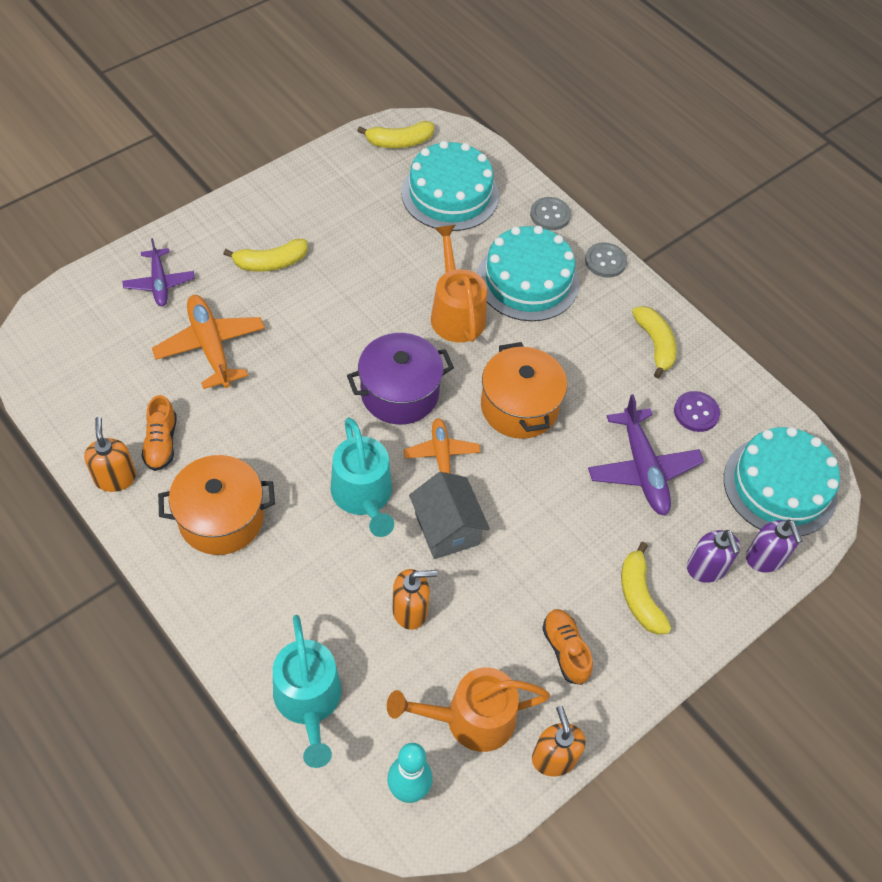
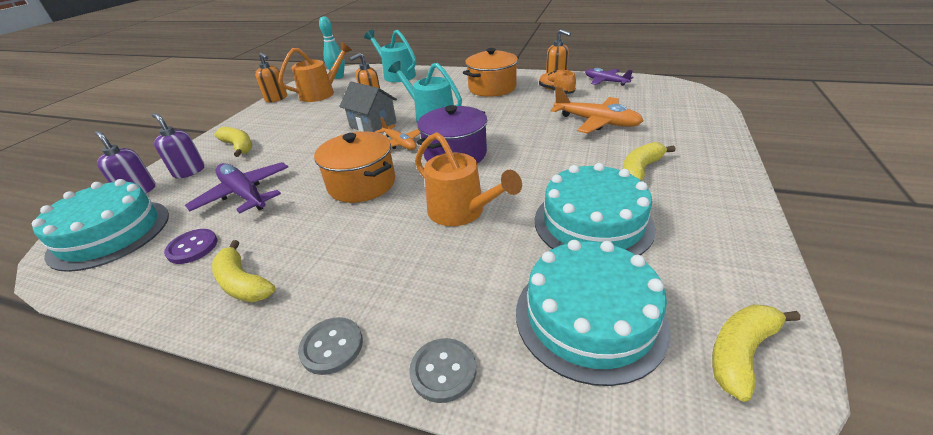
camera: 155 degrees right, 20 degrees down
purple plane [122,238,195,306] -> purple plane moved to [585,68,633,86]
turquoise cake [477,226,579,321] -> turquoise cake moved to [535,163,656,255]
orange shoe [542,609,593,685] -> none

